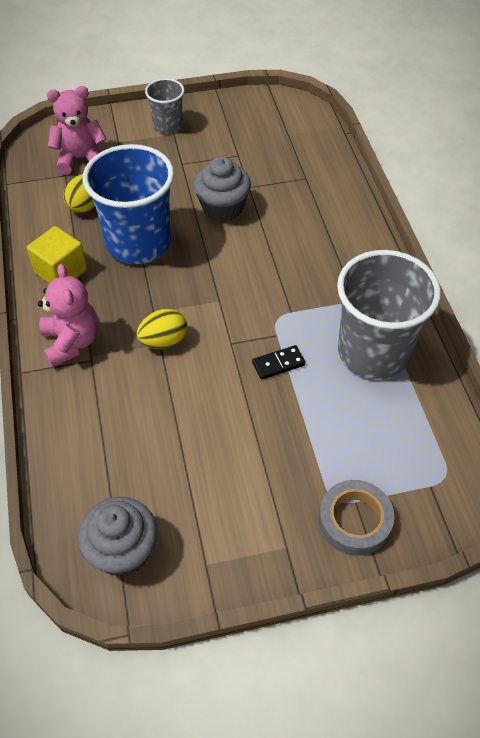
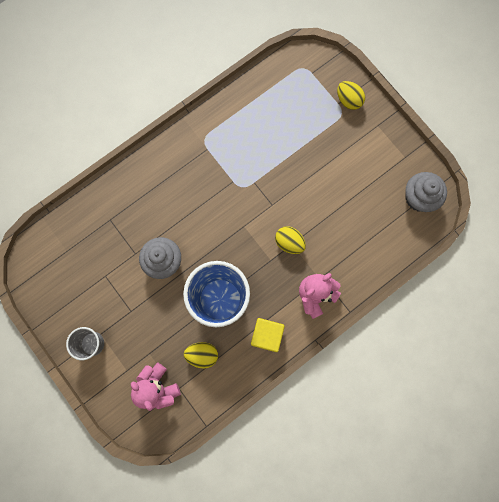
camera: 115 degrees left, 25 degrees up
black domino [252,345,305,379] -> none
grey tape [319,480,394,556] -> yellow egg [337,81,365,110]
grey cup [337,250,441,379] -> none

